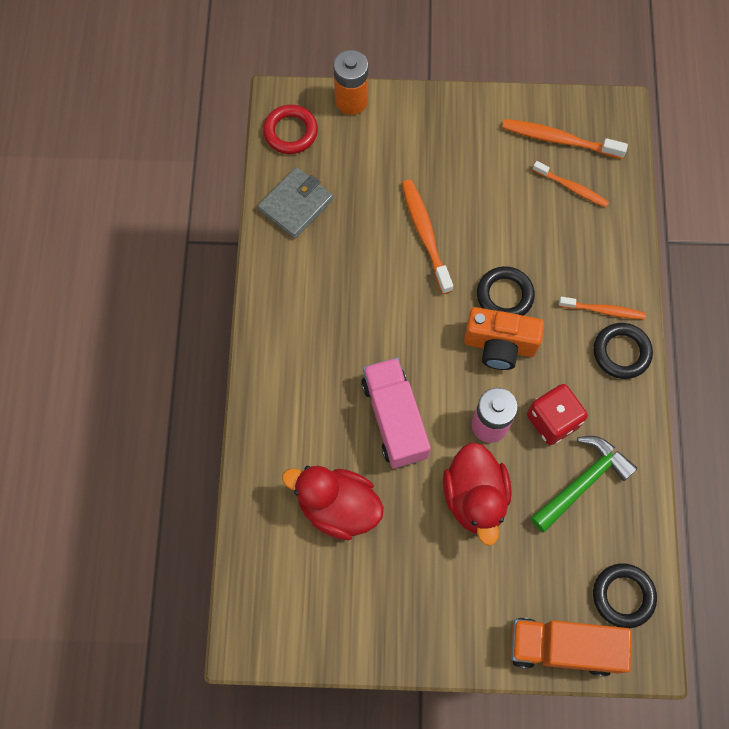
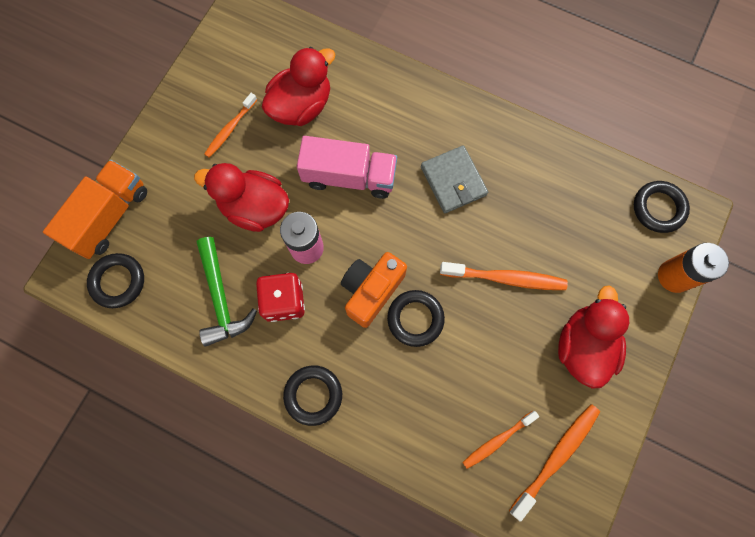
camera: 115 degrees right, 5 degrees up
grey wallet [258,167,333,239] -> grey wallet moved to [421,145,488,213]
red ring [263,104,318,154] -> black ring [634,181,690,233]
orange toothbrush [559,297,646,320] -> orange toothbrush moved to [204,93,257,158]
none -> red duck [558,286,629,389]

